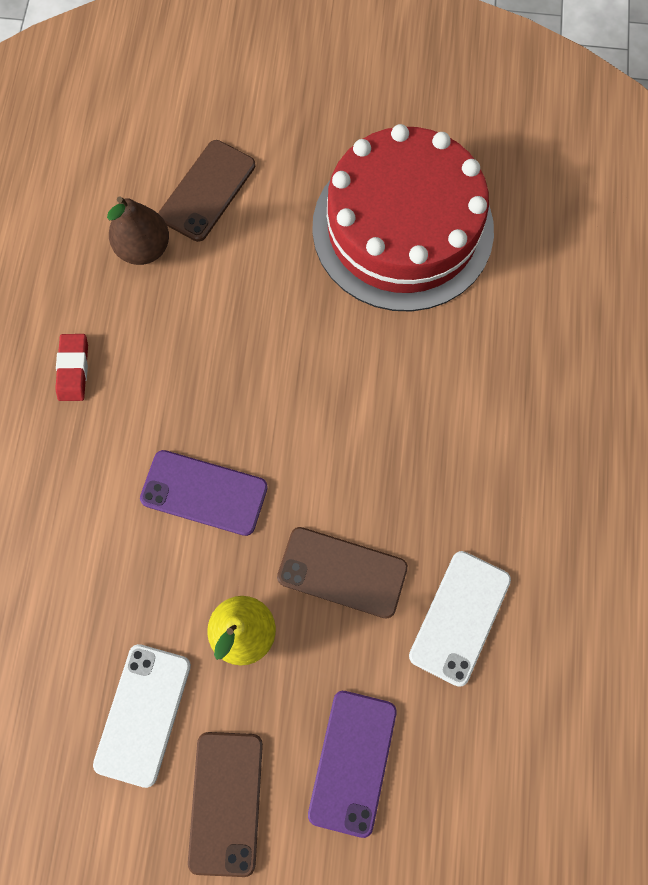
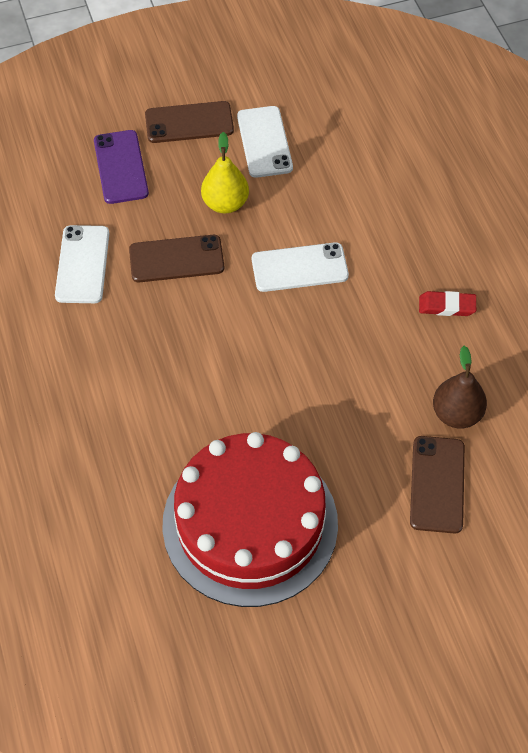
camera: 155 degrees right, 15 degrees down
red eraser [55,334,88,401] -> red eraser turned 60 degrees counterclockwise [419,291,476,316]
purple phone [140,450,268,536] -> white phone [252,242,349,292]
brown phone [188,732,263,877] -> brown phone turned 75 degrees counterclockwise [145,101,234,143]

